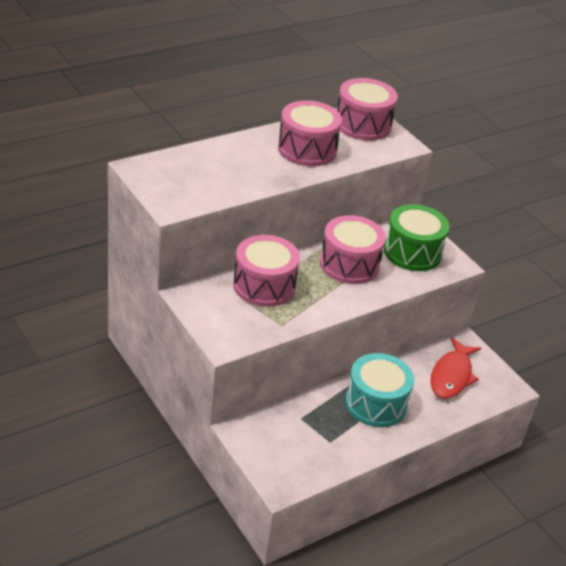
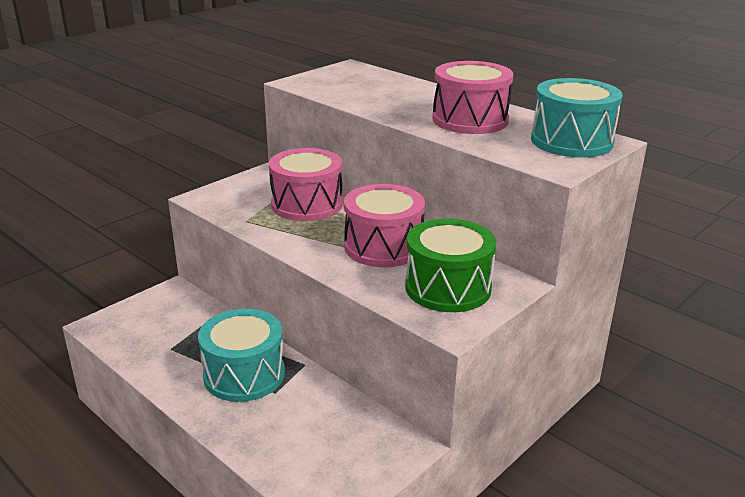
camera: 80 degrees right, 10 degrees down
pink drum [337,78,398,141] -> turquoise drum [531,78,623,158]
red fish [431,337,481,399] -> none

